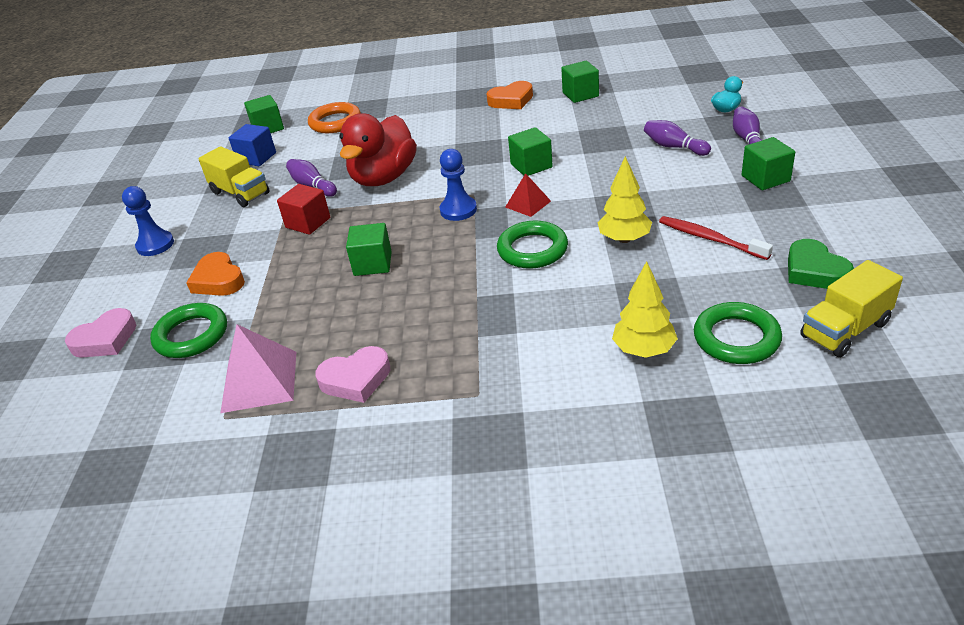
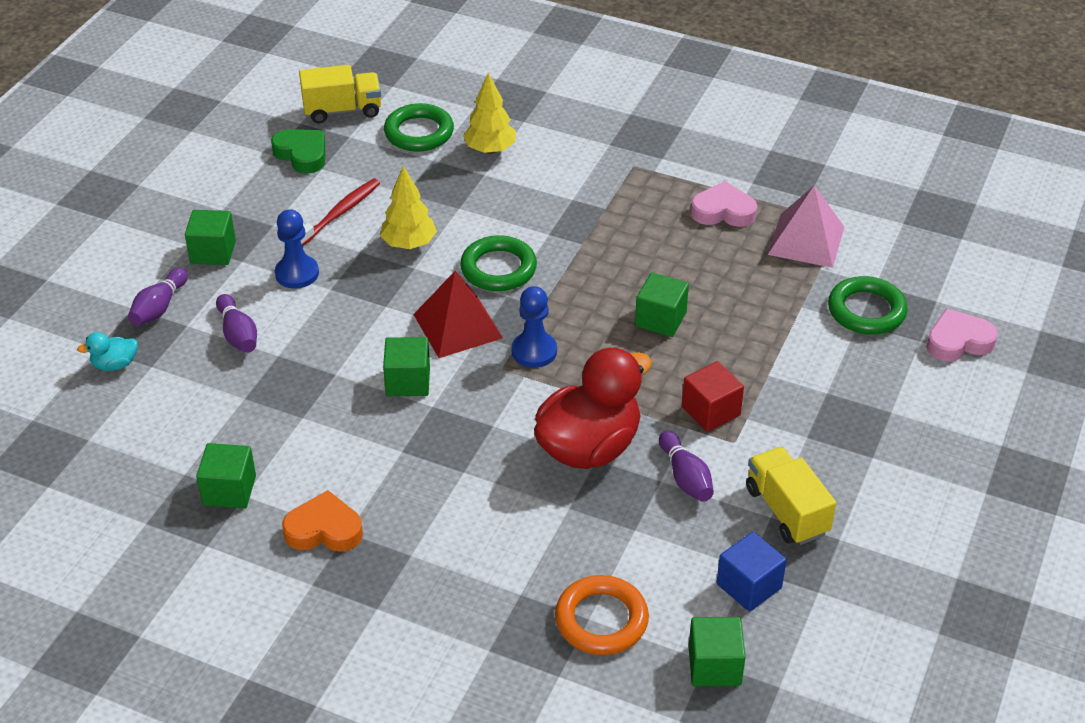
camera: 160 degrees left, 5 degrees up
blue pawn [122,186,174,256] -> blue pawn moved to [275,209,319,288]
orange heart [186,252,245,296] -> none
red pyramid [505,173,551,217] -> red pyramid [413,271,503,358], size x1.73
red toothbrush [659,216,773,260] -> red toothbrush turned 120 degrees counterclockwise [300,179,380,246]
green heart [788,239,854,289] -> green heart turned 45 degrees counterclockwise [271,129,325,174]

